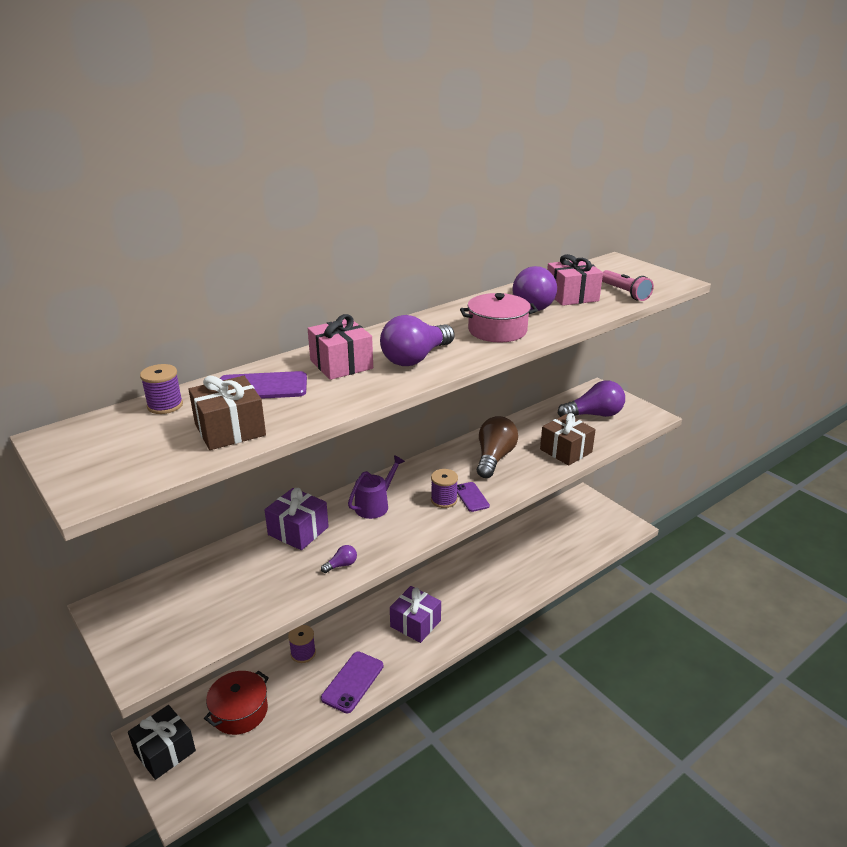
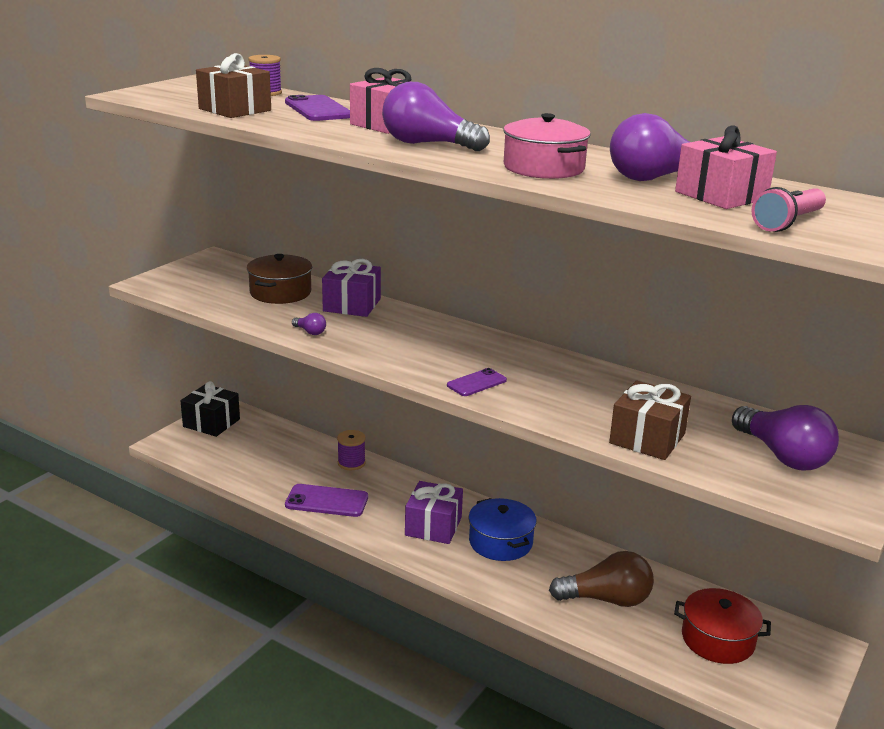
camera: 70 degrees right, 5 degrees down
red pot [204,671,269,735] -> red pot moved to [674,588,771,664]
purple watering can [348,455,405,519] -> none
purple spool [431,469,458,508] -> none
brown light bulb [477,416,518,478] -> brown light bulb moved to [549,551,654,607]
none -> brown pot [247,254,312,304]
none -> blue pot [469,498,537,561]

